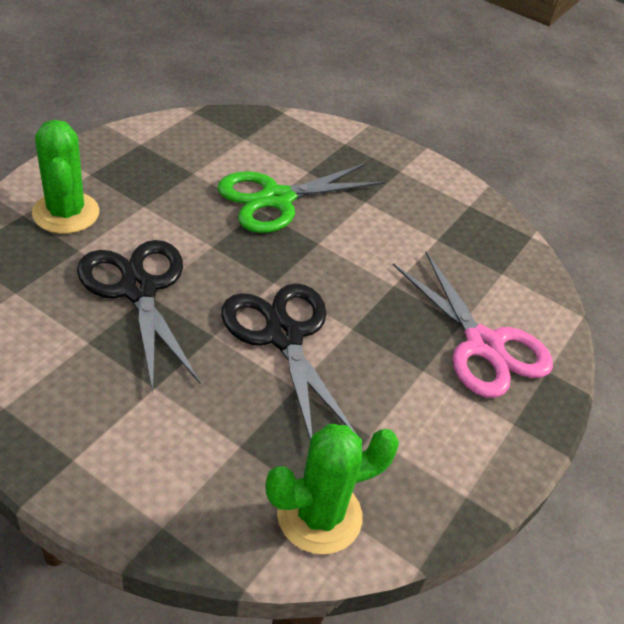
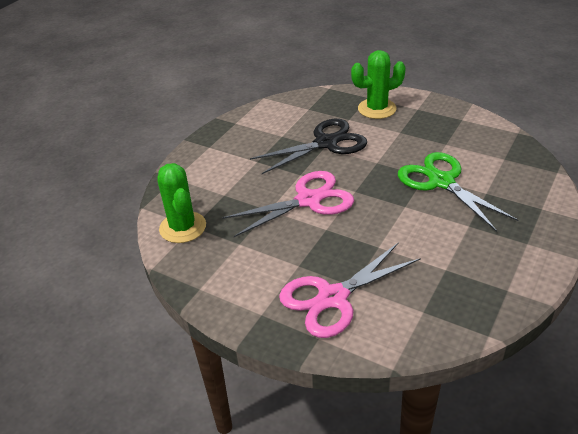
camera: 95 degrees right, 5 degrees down
black scissors [221,283,355,440] -> pink scissors [222,171,354,237]

